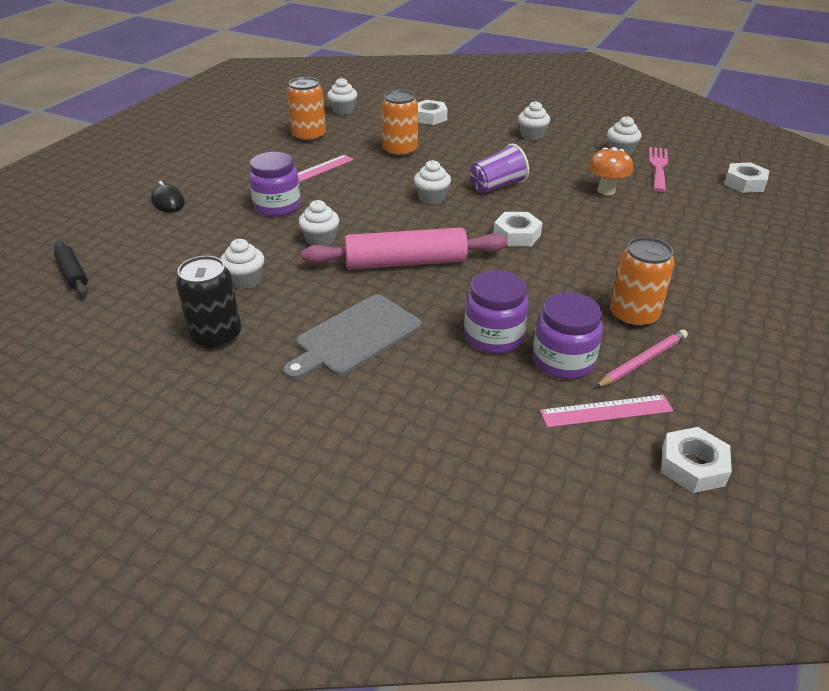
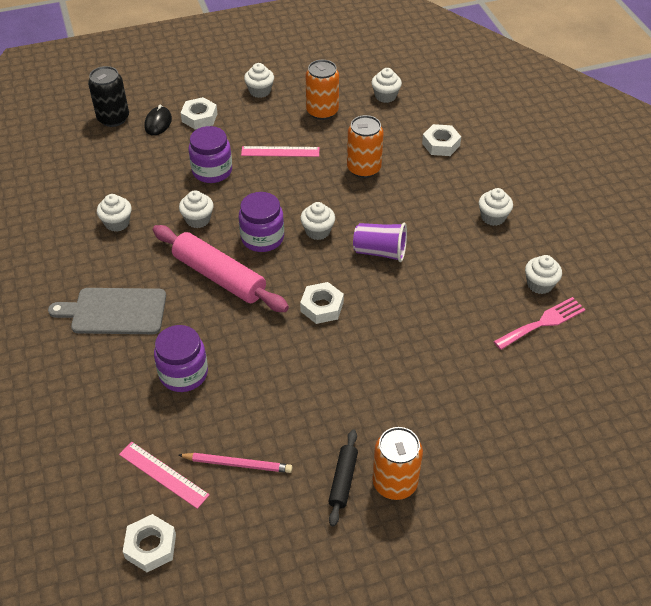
camera: 45 degrees right, 10 degrees up
black rolling pin [54,241,88,296] -> black rolling pin moved to [328,429,358,527]
black can [176,256,241,349] -> black can moved to [88,66,129,127]
purple jar [533,292,603,379] -> purple jar moved to [239,192,284,252]
orange mushroom [588,147,633,195] -> none
orange can [610,237,675,328] -> orange can moved to [372,427,423,500]
white nut [724,162,769,193] -> white nut moved to [181,97,218,130]
none -> white cupcake [244,63,274,98]

